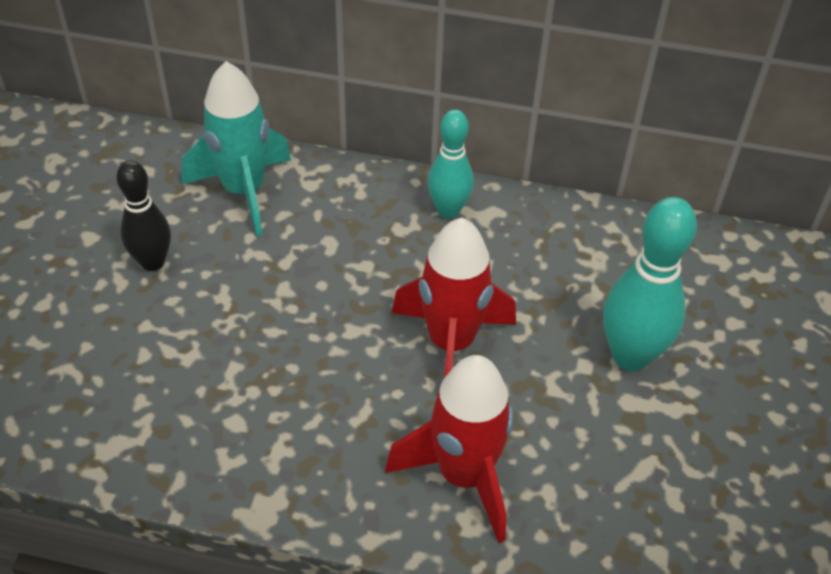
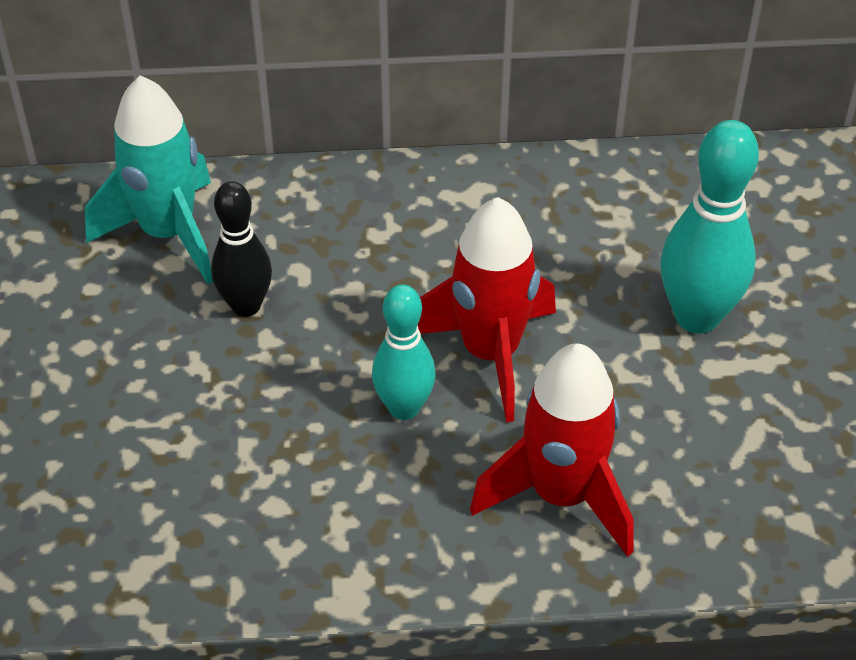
camera: 15 degrees left, 0 degrees up
black bowling pin [116,160,171,271] -> black bowling pin moved to [211,181,272,317]
turquoise bowling pin [428,110,474,219] -> turquoise bowling pin moved to [372,284,436,420]

